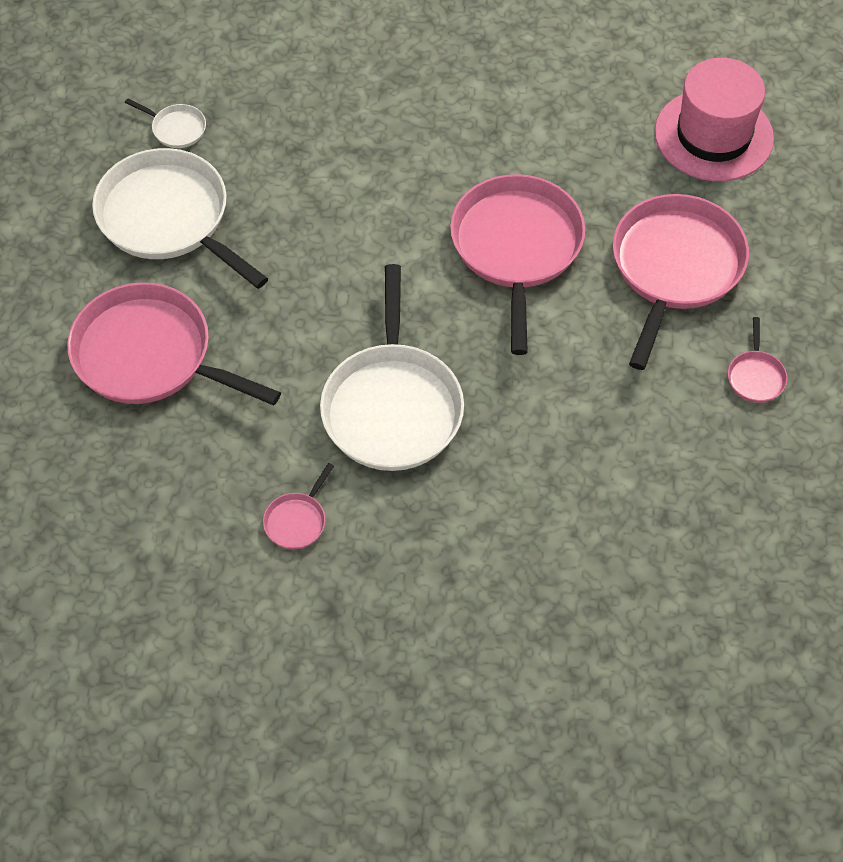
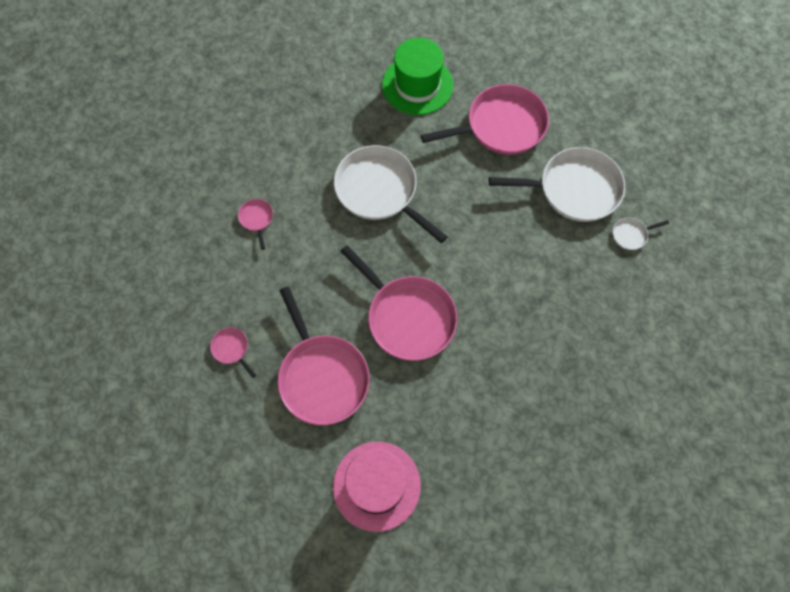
camera: 135 degrees right, 10 degrees up
pink pan [263,463,334,549] -> pink pan moved to [238,199,273,250]
none -> green hat [382,38,453,115]

